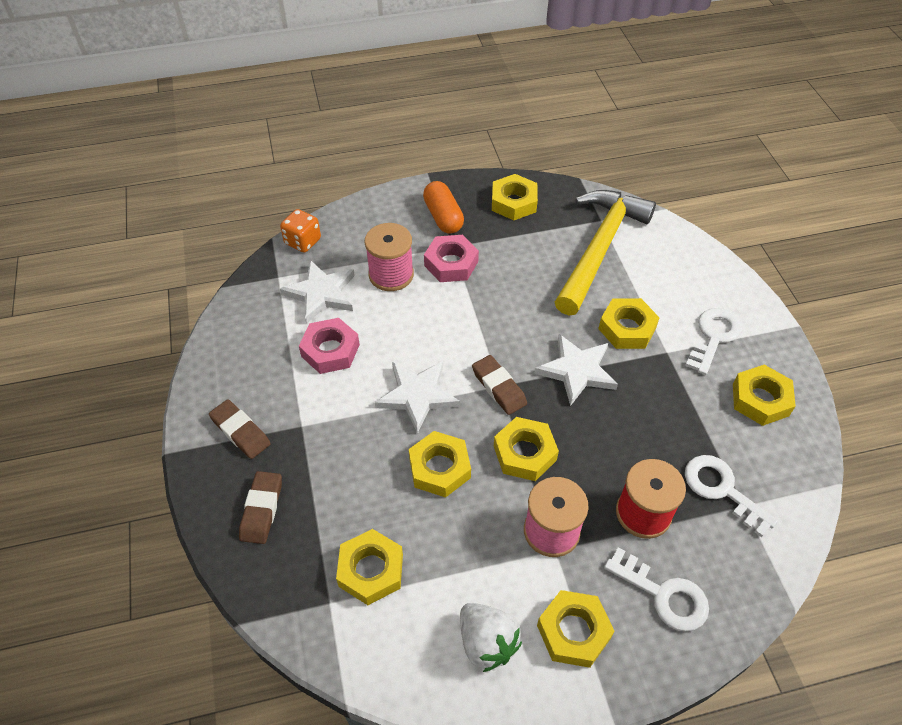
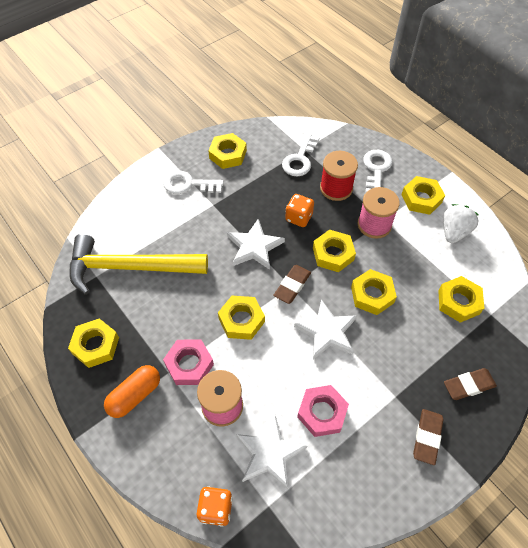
camera: 115 degrees left, 5 degrees up
yellow nut [598,298,660,349] -> yellow nut moved to [218,296,265,340]
none -> orange dice [285,194,314,227]

